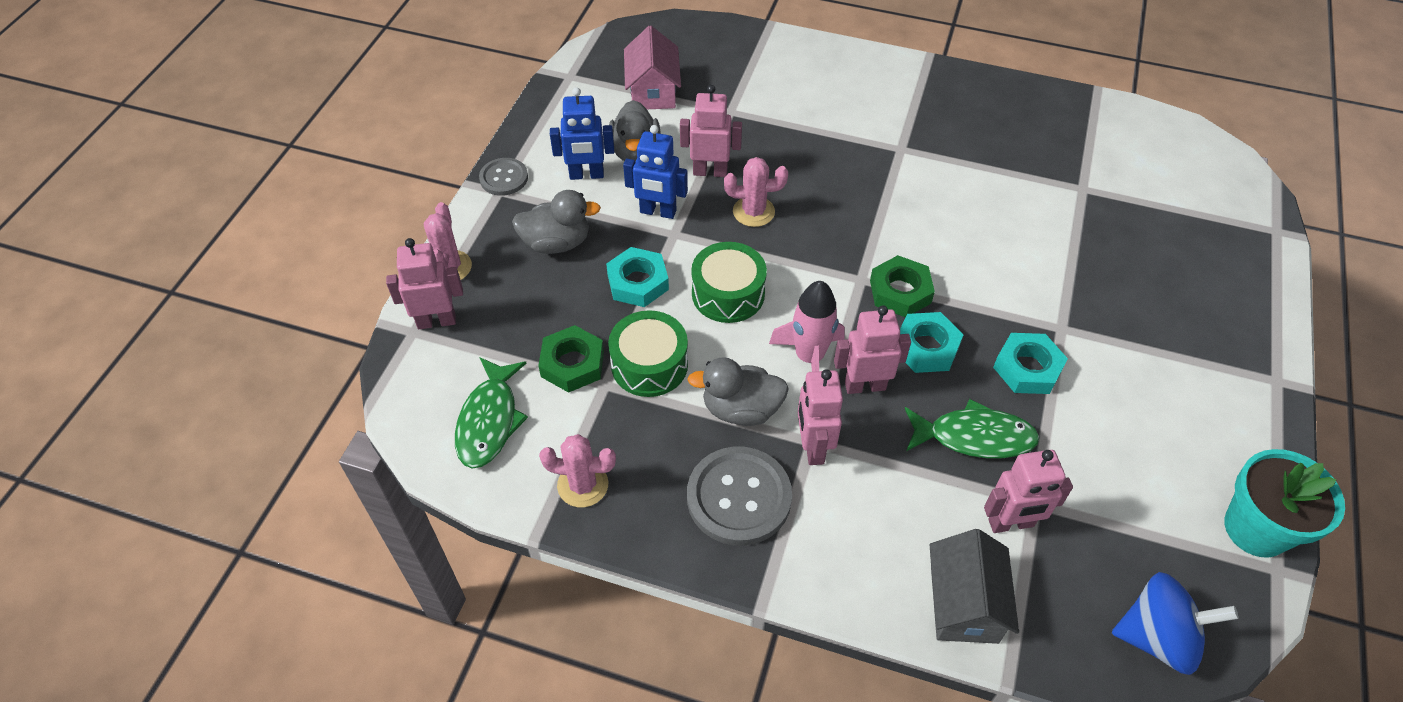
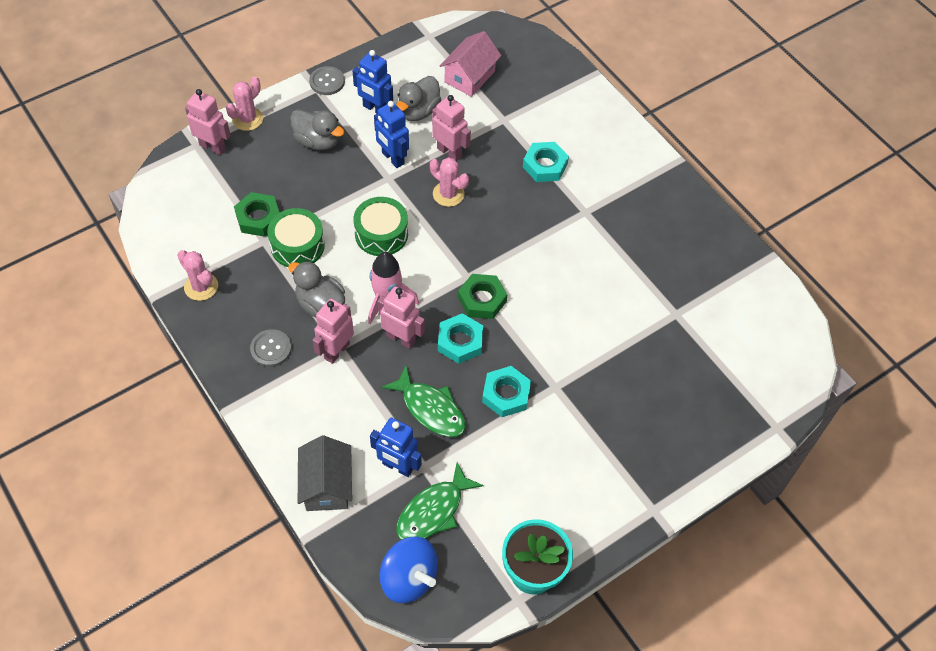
camera: 35 degrees right, 5 degrees up
green fish [455,357,528,468] -> green fish moved to [396,462,484,540]
turquoise nut [606,247,669,307] -> turquoise nut moved to [523,142,569,182]
grey button [687,447,792,546] -> grey button [250,329,292,367], size x0.57
grey house [930,529,1019,644] -> grey house turned 45 degrees counterclockwise [298,436,352,511]
pink robot [984,450,1073,533] -> blue robot [370,418,422,477]

